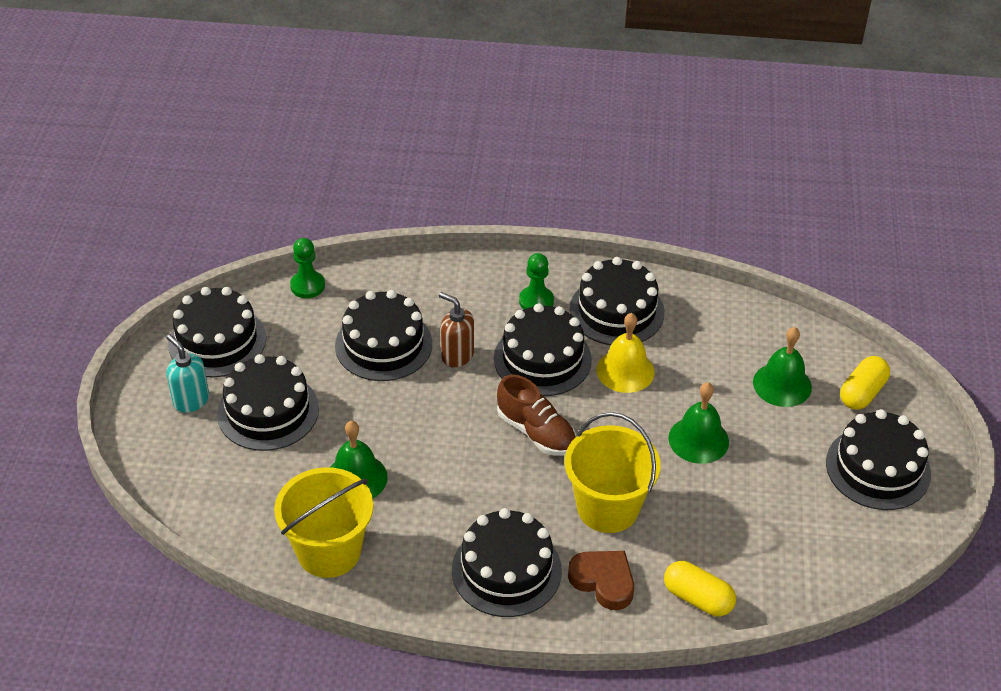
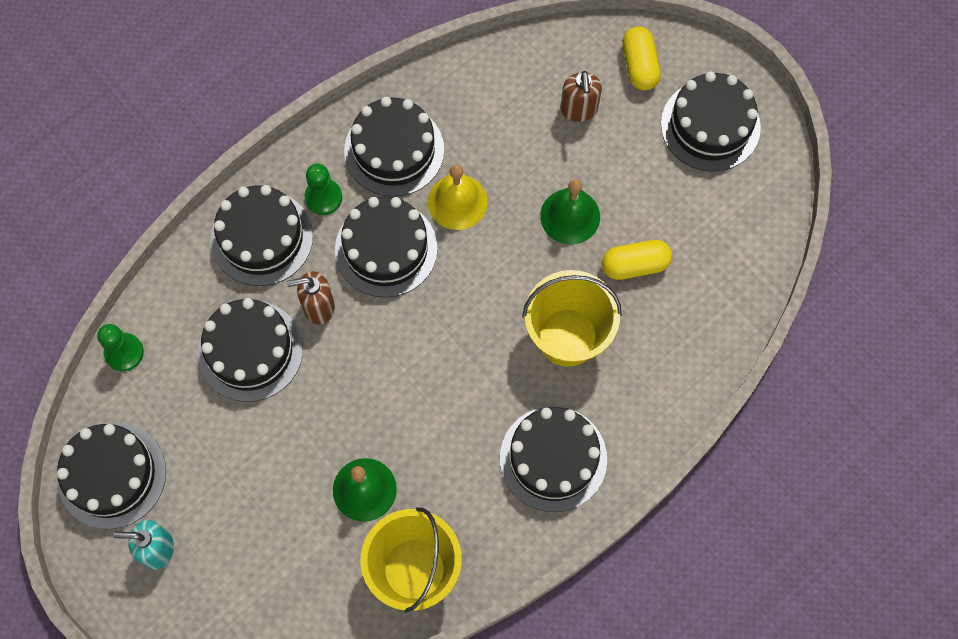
camera: 45 degrees left, 25 degrees up
black cake [217,354,319,451] -> black cake moved to [211,185,313,286]
brown shoe [497,375,576,456] -> none
brown heart [568,551,634,610] -> none
yellow capsule [664,561,736,616] -> yellow capsule moved to [602,240,672,280]
green bell [753,327,812,407] -> brown soap dispenser [560,71,602,122]

